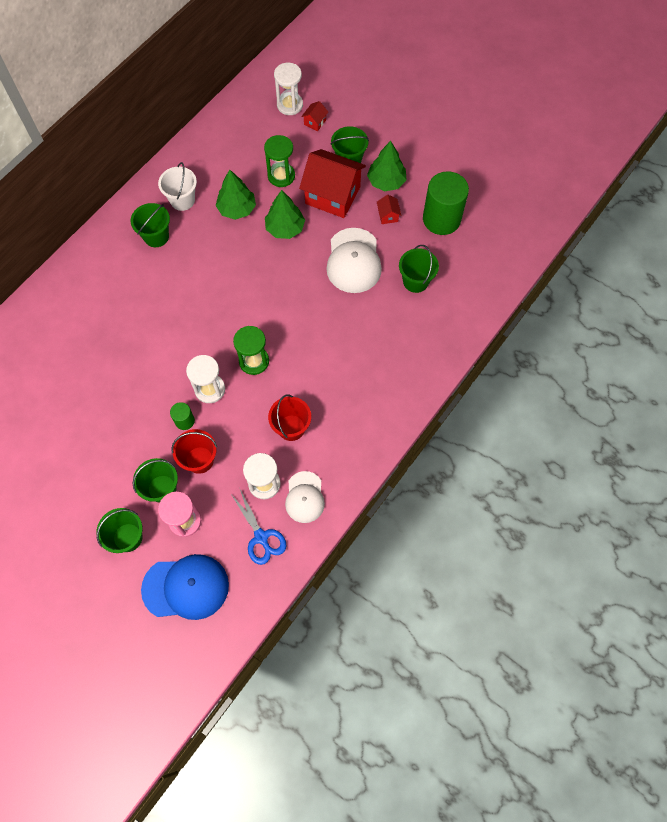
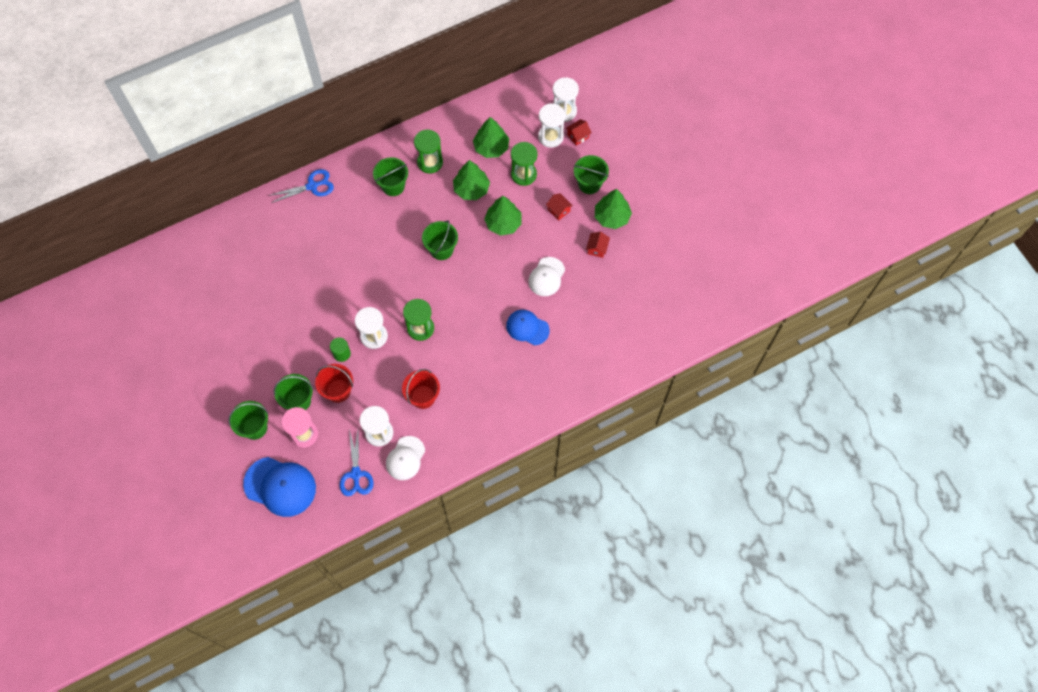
camera: 25 degrees right, 0 degrees up
white bucket [158,162,197,211] -> green hourglass [414,130,443,173]
red house [299,149,366,218] -> red house [546,193,573,221], size x0.41
white cap [326,228,382,293] -> white cap [528,257,565,296], size x0.64
green bucket [399,245,439,293] -> green bucket moved to [422,220,458,260]
green cylinder [423,171,469,235] -> none
none -> blue scissors [268,169,334,203]
none -> green tree [473,117,509,158]
none -> blue cap [506,310,550,346]
none -> white hourglass [538,103,565,148]

